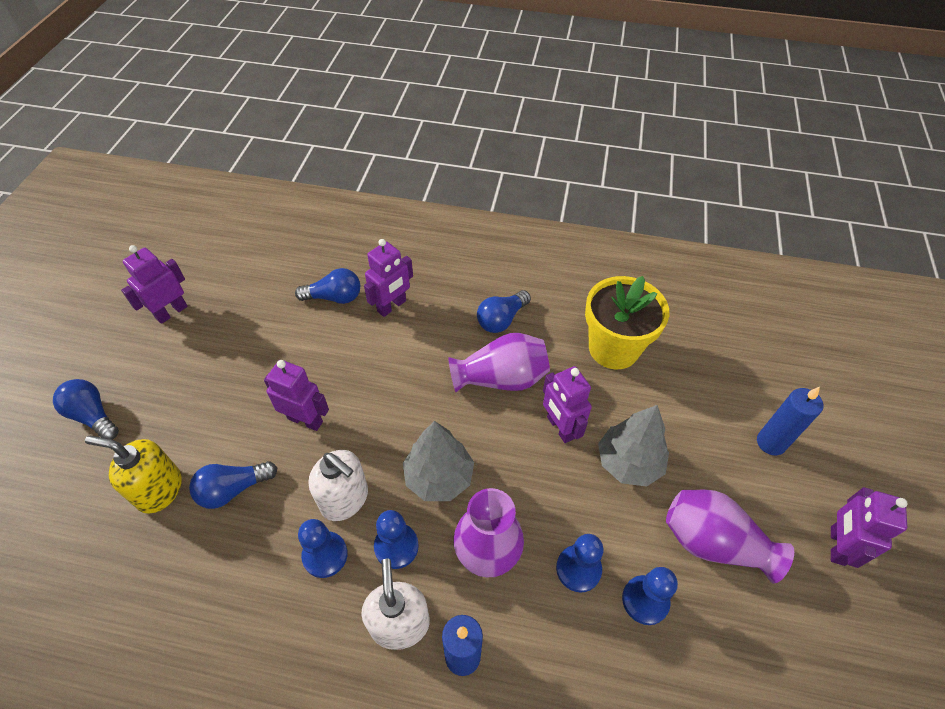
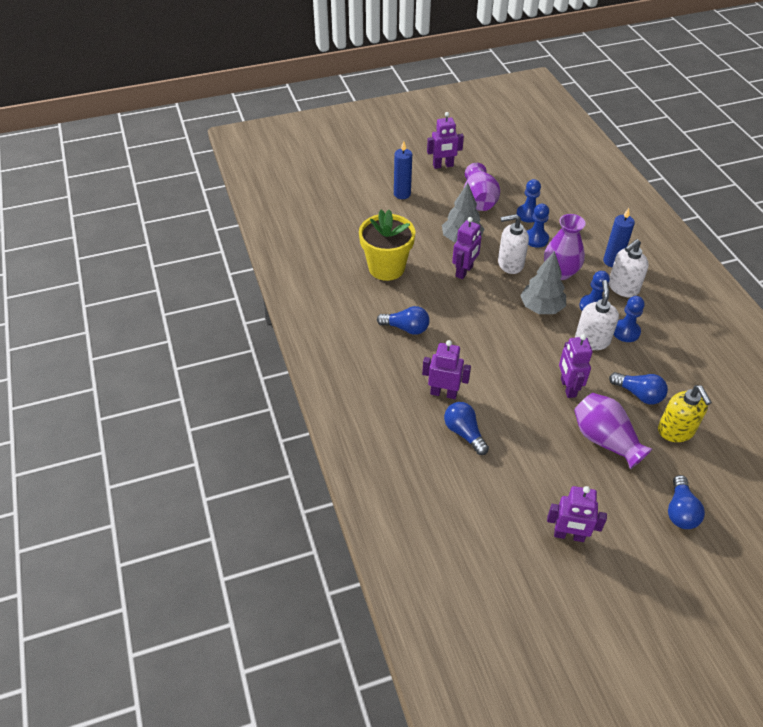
camera: 120 degrees left, 5 degrees down
purple vase [448,333,550,392] -> purple vase moved to [574,393,652,469]
none -> white soap dispenser [498,214,529,274]

